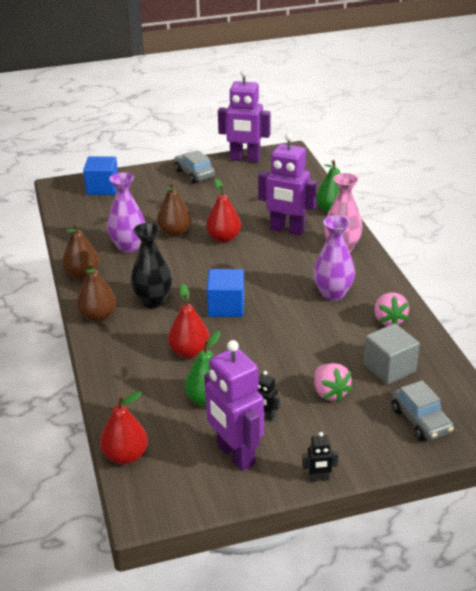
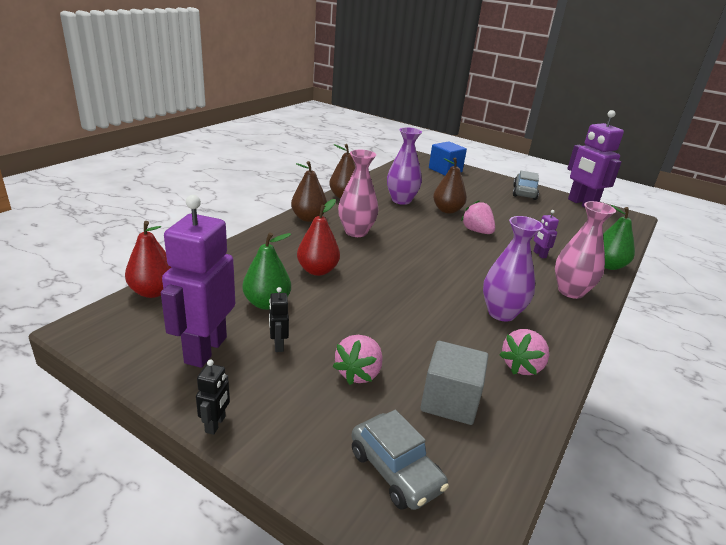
camera: 45 degrees right, 5 degrees down
black vase [131,223,172,308] -> pink vase [338,150,378,237]
red pear [206,179,241,243] -> pink strawberry [461,200,495,234]
blue cube [206,269,244,317] -> none
purple robot [258,133,317,236] -> purple robot [534,210,559,258], size x0.43
black robot [302,432,338,482] -> black robot turned 120 degrees counterclockwise [196,359,230,435]
grey car [392,380,454,441] -> grey car turned 60 degrees counterclockwise [351,409,449,510]

